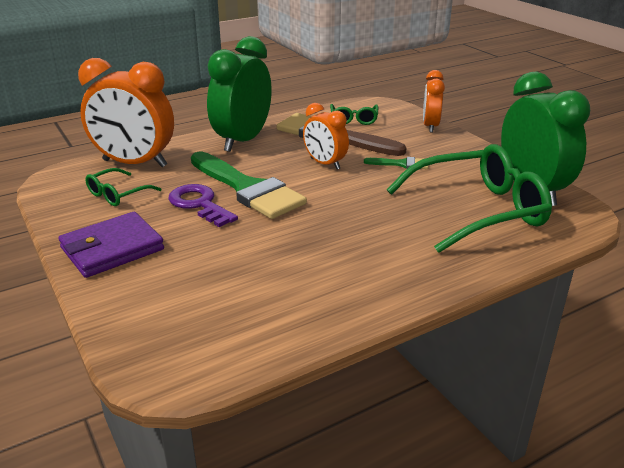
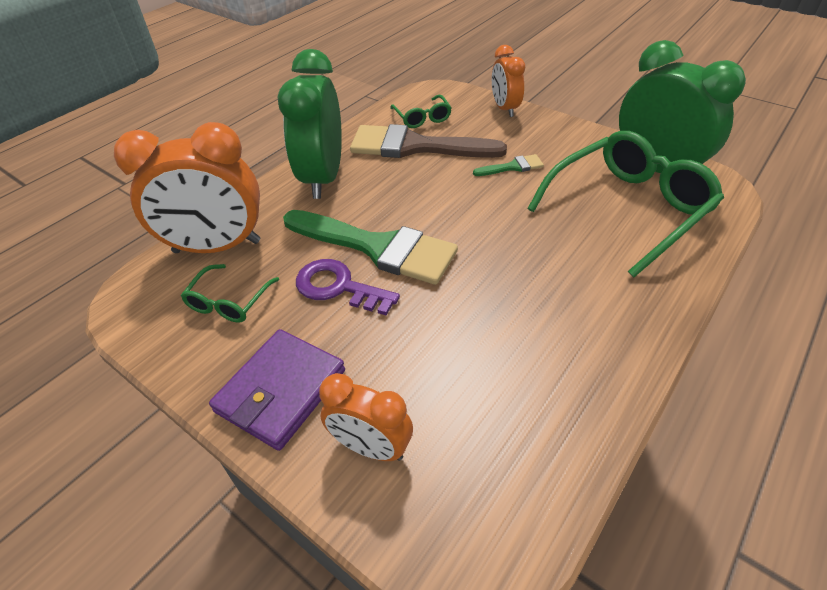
camera: 20 degrees left, 15 degrees up
orange clock [303,103,349,169] -> orange clock moved to [319,373,413,461]

